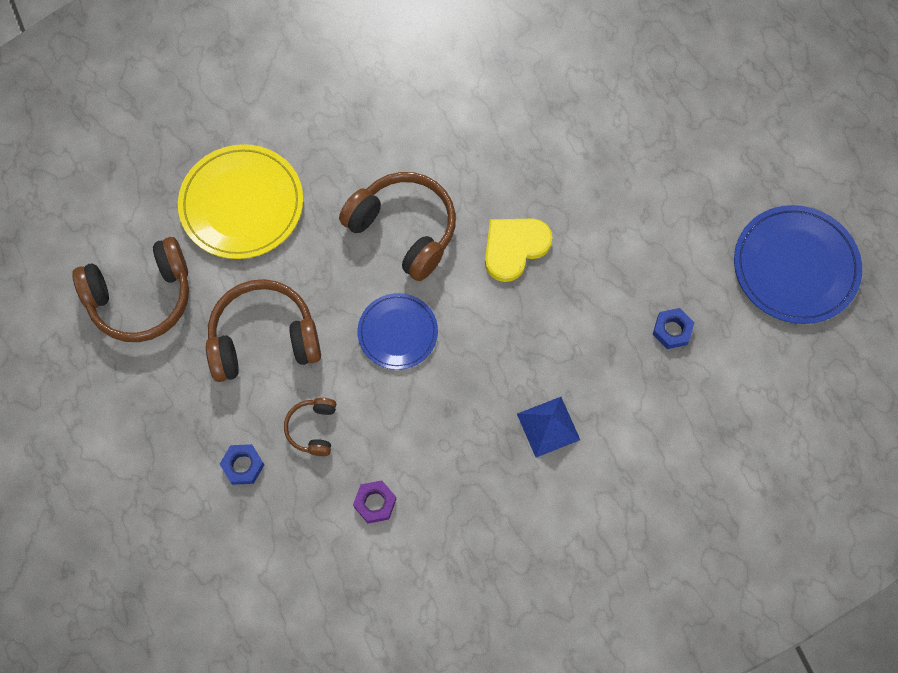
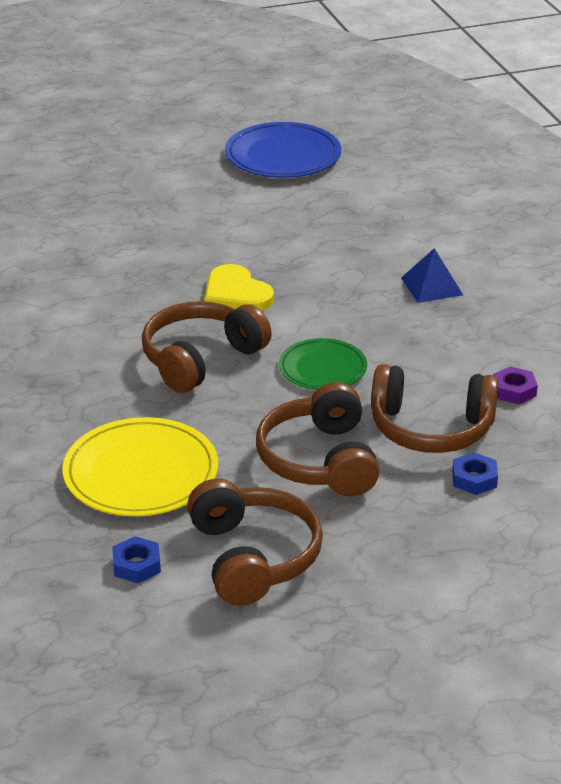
camera: 85 degrees left, 35 degrees down
brown headphones [284,398,336,456] -> brown headphones [371,364,499,453], size x1.98
blue plate [357,293,438,370] -> green plate [279,338,367,390]
blue nut [653,308,695,349] -> blue nut moved to [112,536,161,584]

